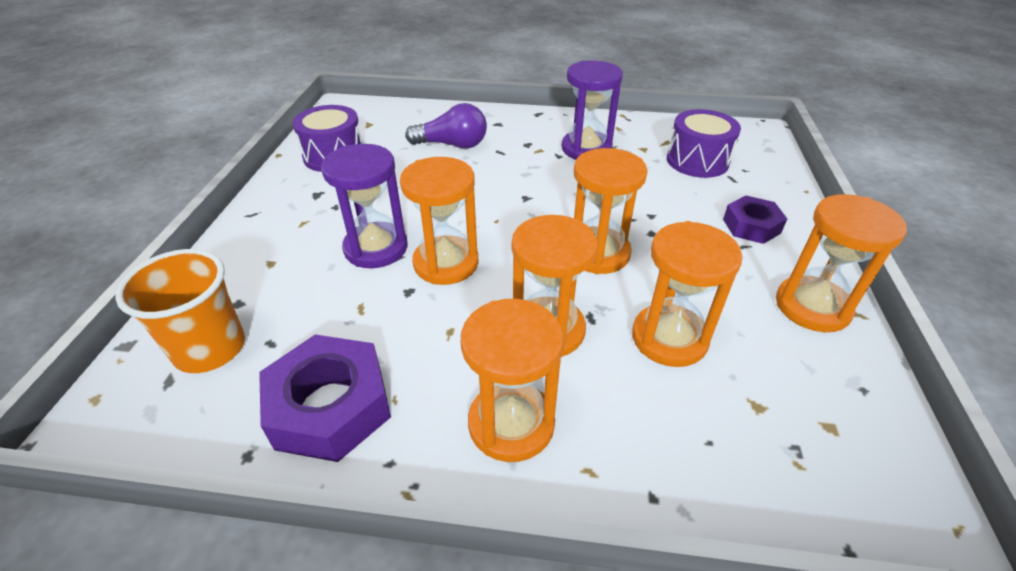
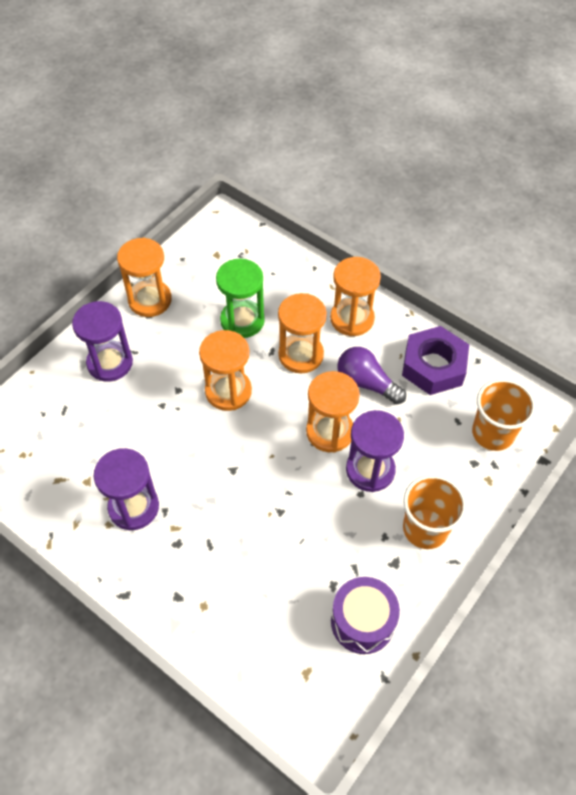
camera: 150 degrees left, 15 degrees up
purple light bulb [405,103,487,148] -> purple light bulb moved to [337,347,406,405]
orange hourglass [632,221,743,367] -> green hourglass [216,259,265,338]
purple drum [667,109,741,178] -> none
purple nut [723,195,787,244] -> purple hourglass [72,301,133,382]
none -> orange cup [403,475,467,549]

